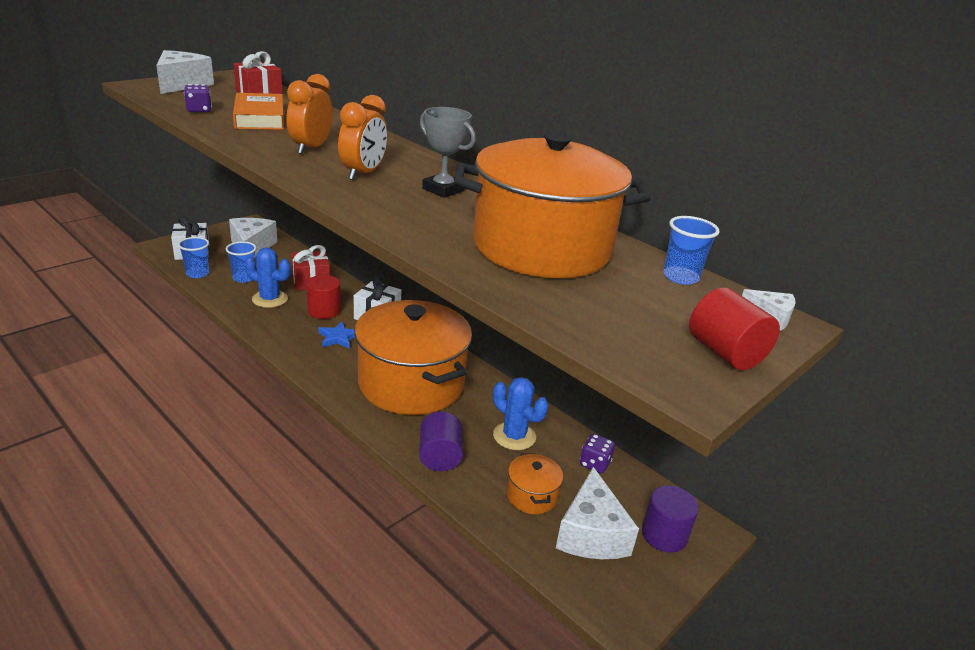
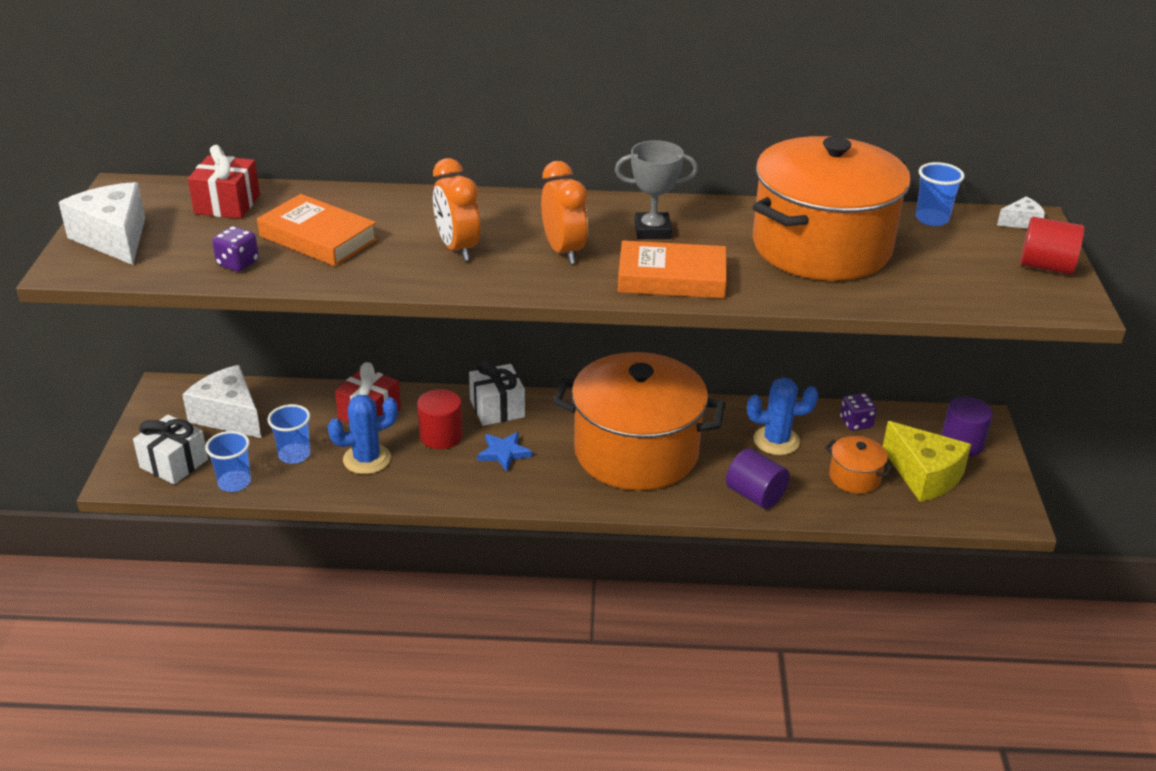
camera: 40 degrees left, 5 degrees up
white cheese [556,467,639,559] -> yellow cheese [883,421,972,502]
none -> orange book [618,240,727,299]

